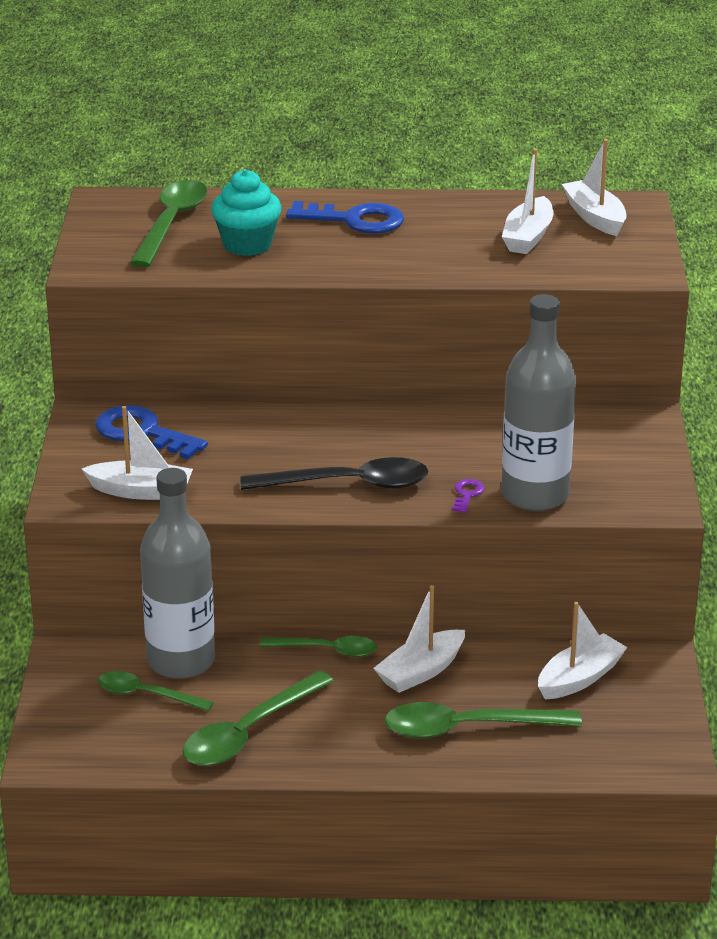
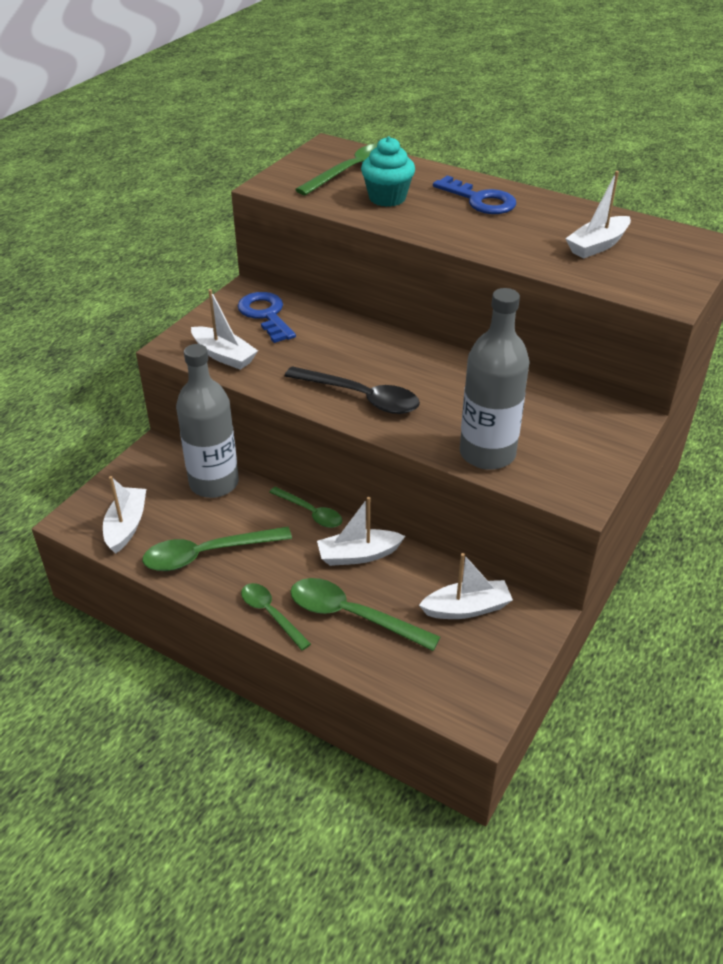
camera: 30 degrees right, 10 degrees up
green spoon [98,671,214,711] -> green spoon moved to [241,583,311,651]
purple key [452,479,485,513] -> none
white boat [562,139,627,236] -> white boat moved to [103,476,146,554]

